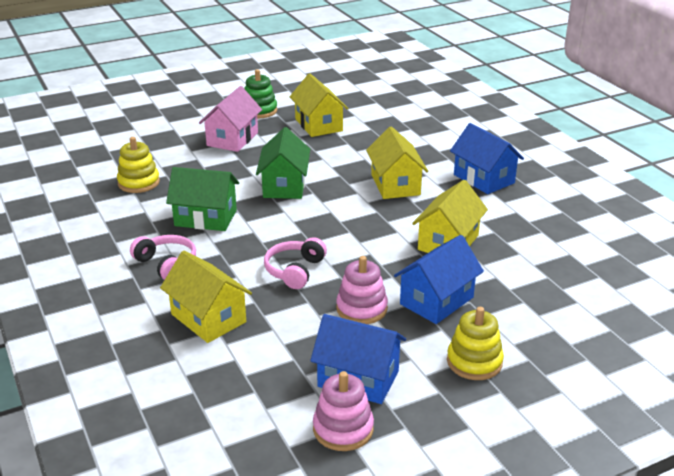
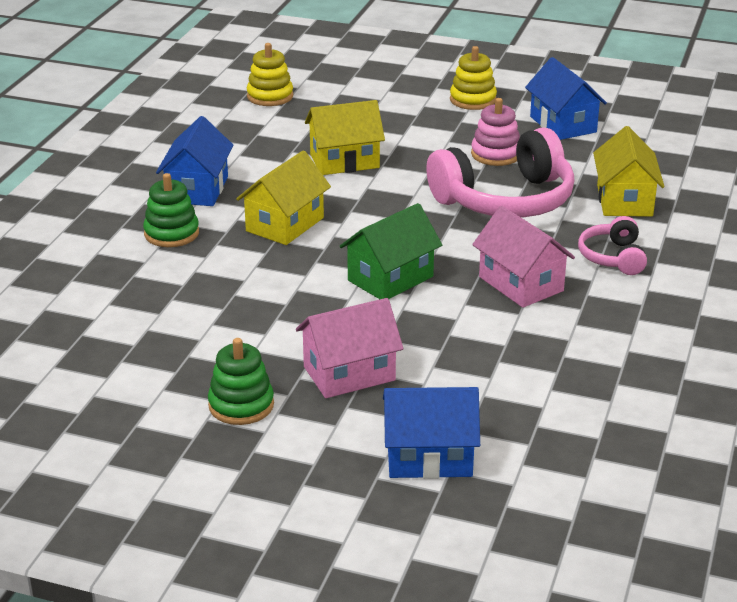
camera: 135 degrees left, 0 degrees up
yellow stacking toy [117,137,160,193] -> yellow stacking toy moved to [247,43,293,106]
green house [166,167,239,231] -> pink house [472,206,575,308]
pink headphones [264,237,327,289] -> pink headphones [426,128,575,217], size x2.00
yellow house [290,74,348,137] -> none
pink stacking toy [313,371,374,451] -> none
blue house [394,235,484,324] -> blue house moved to [383,387,480,479]
none -> green stacking toy [143,173,199,247]

